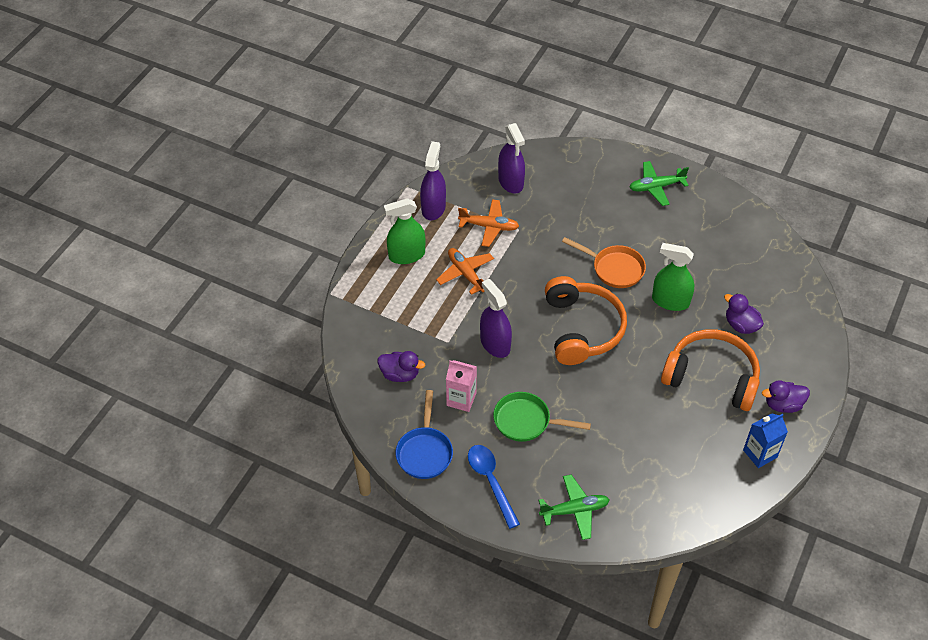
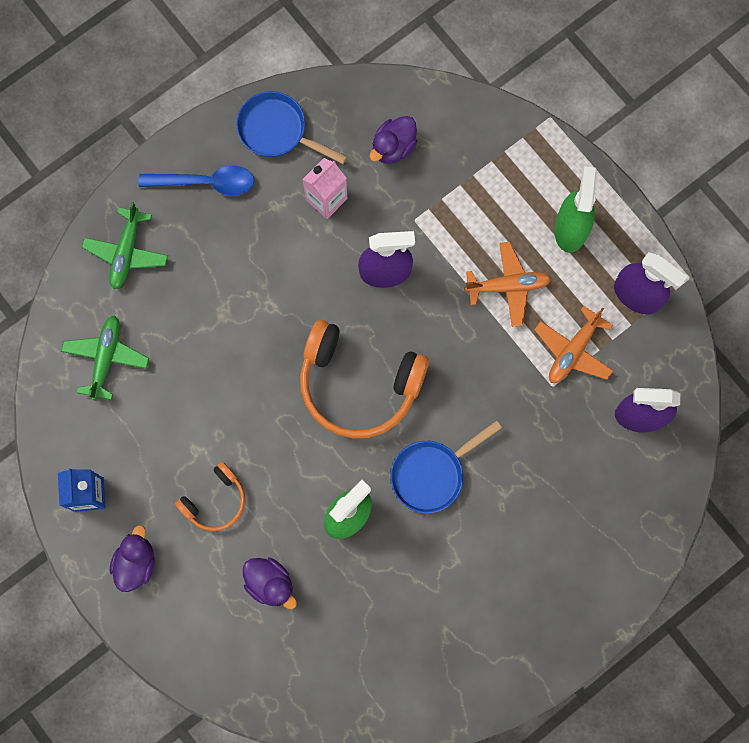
camera: 115 degrees right, 25 degrees up
green pan [493,392,591,442] -> none
orange pan [562,237,646,288] -> blue pan [390,420,502,513]
green plane [629,161,689,206] -> green plane moved to [61,315,149,401]
orange headphones [661,329,760,411] -> orange headphones [175,462,245,531], size x0.53
purple duck [724,293,764,334] -> purple duck turned 60 degrees clockwise [243,557,297,609]

